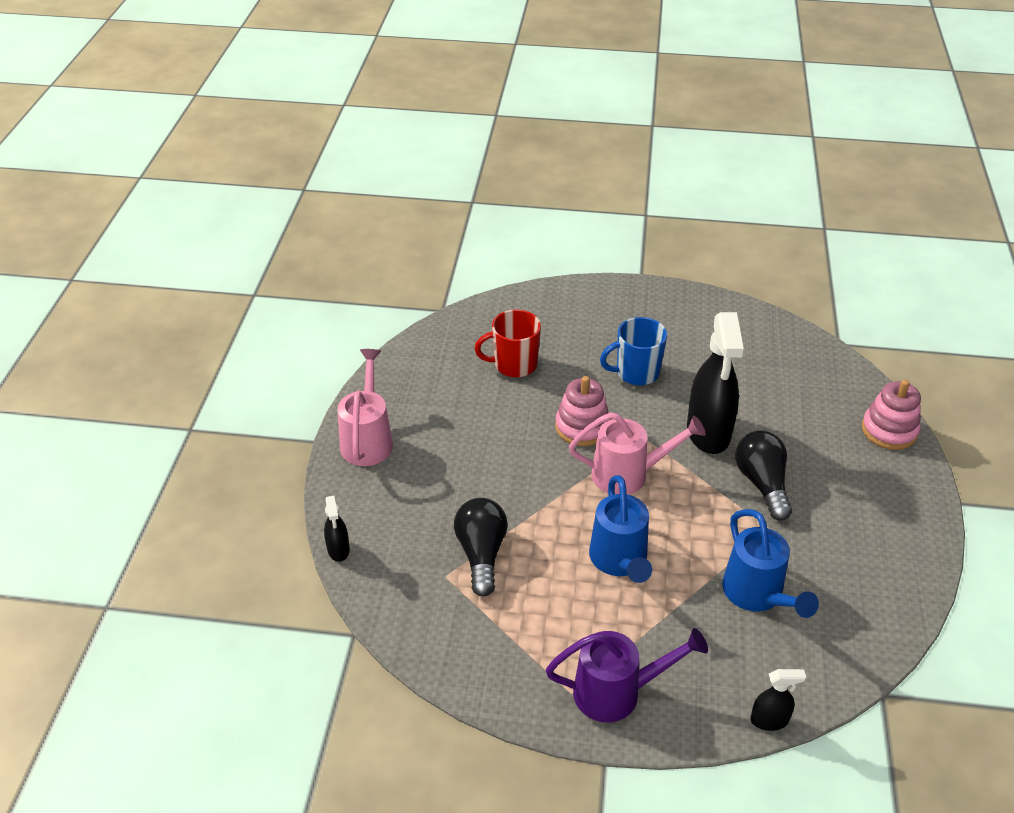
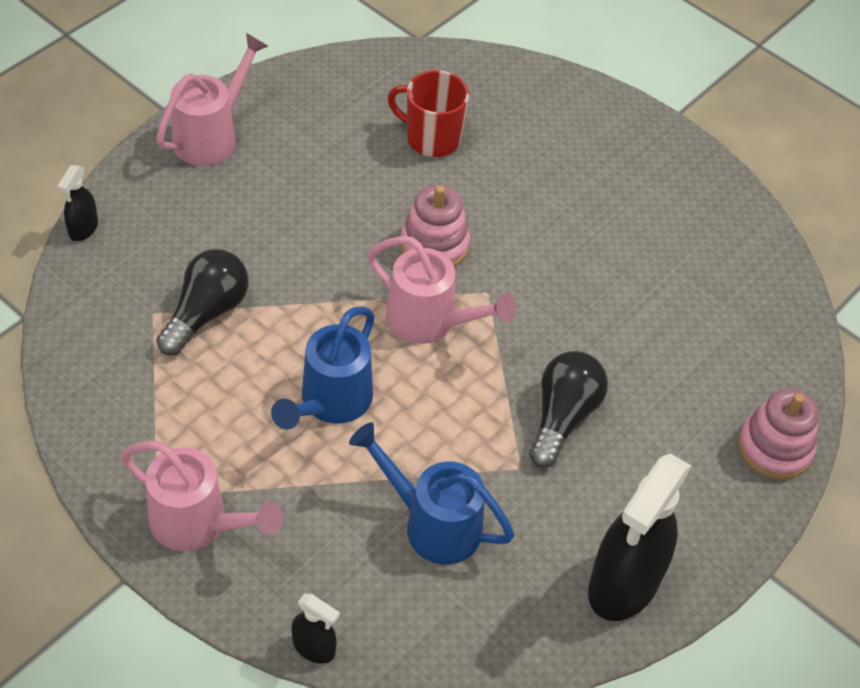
camera: 30 degrees right, 10 degrees up
purple watering can [546,628,708,722] -> pink watering can [121,441,283,551]
blue mug [600,317,667,385] -> none
black spray bottle [687,312,744,454] -> black spray bottle moved to [588,454,691,621]
blue watering can [722,509,819,618] -> blue watering can turned 105 degrees clockwise [349,422,514,565]

